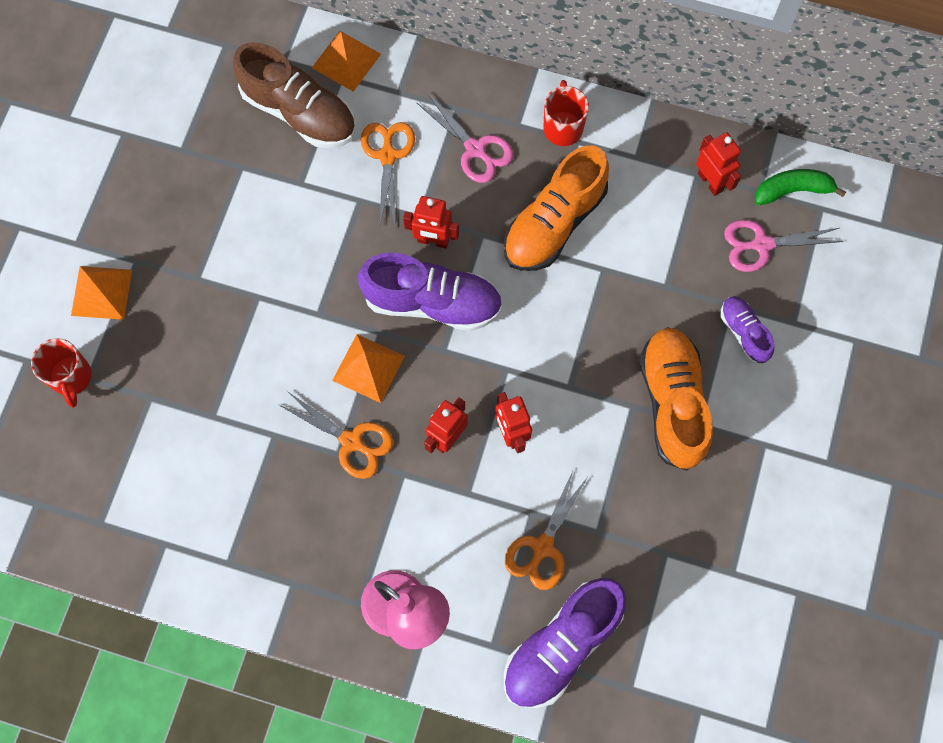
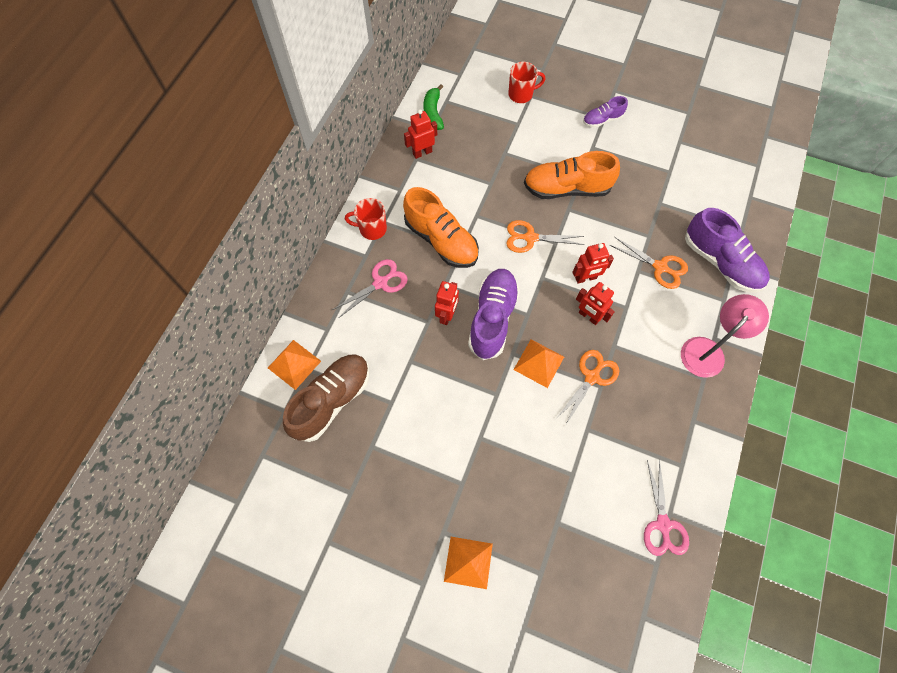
camera: 85 degrees left, 5 degrees down
red mug [31,338,92,408] -> red mug moved to [508,62,545,103]
orange scissors [361,122,415,224] -> orange scissors moved to [506,220,585,253]
purple shoe [720,296,774,364] -> purple shoe moved to [583,96,628,128]
pink scissors [724,220,844,272] -> pink scissors moved to [644,459,689,556]

